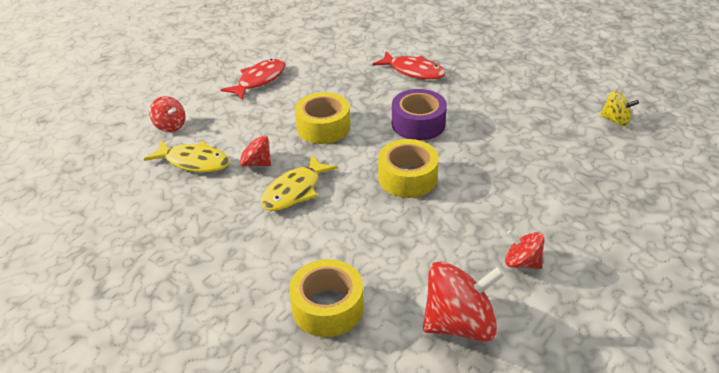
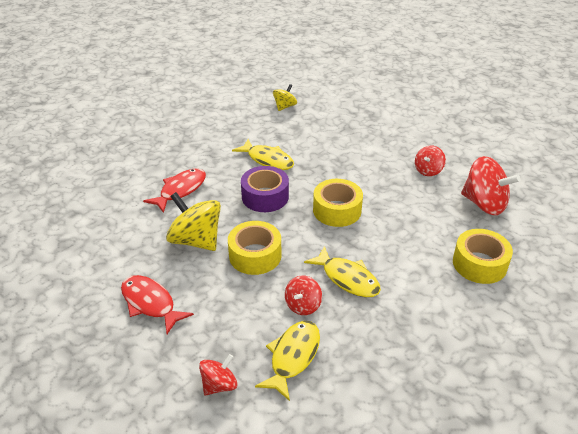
camera: 85 degrees left, 0 degrees up
red spinning top [423,261,505,342] -> red spinning top turned 135 degrees clockwise [461,156,521,215]
none -> yellow spinning top [166,192,221,251]
none -> yellow fish [232,139,294,170]

